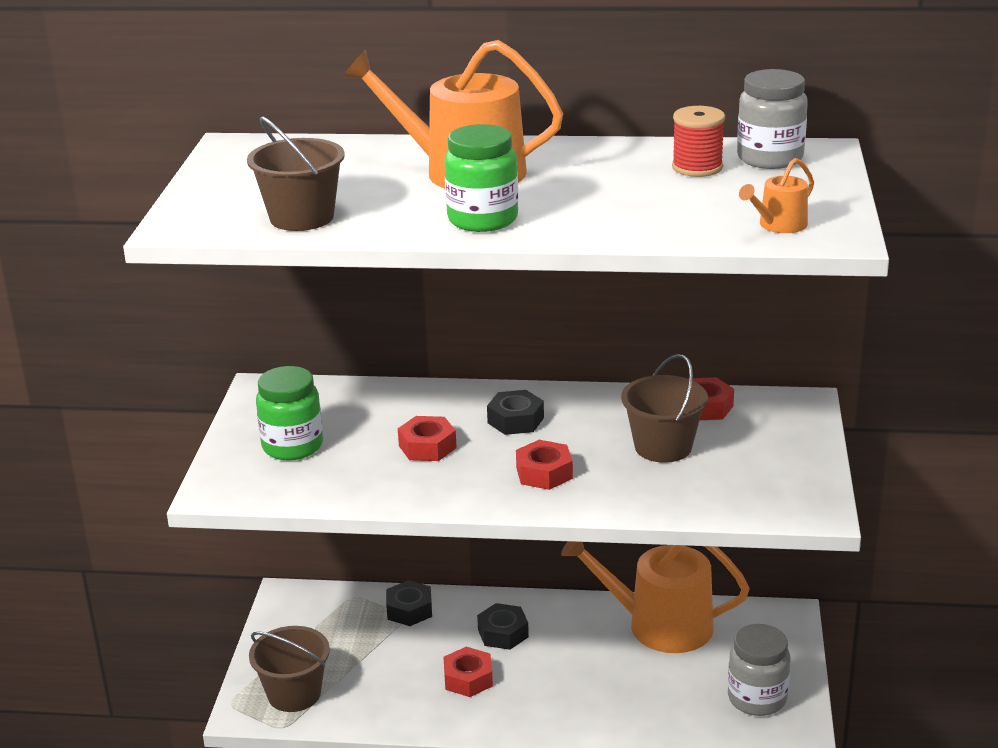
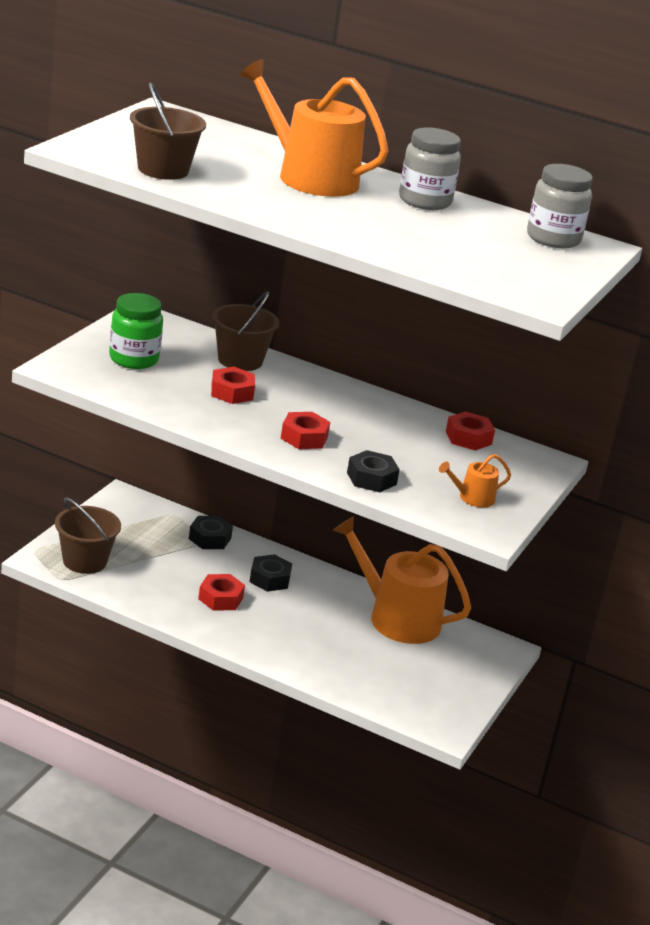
camera: 15 degrees right, 0 degrees up
green jar [444,124,518,232] -> none
black nut [487,390,544,435] -> black nut moved to [347,450,400,492]
brown bucket [621,354,708,463] -> brown bucket moved to [212,291,279,371]
red spool [672,106,725,177] -> none
grey jar [728,624,790,716] -> grey jar moved to [399,127,461,210]
orange watering can [739,158,814,233] -> orange watering can moved to [439,454,511,508]

